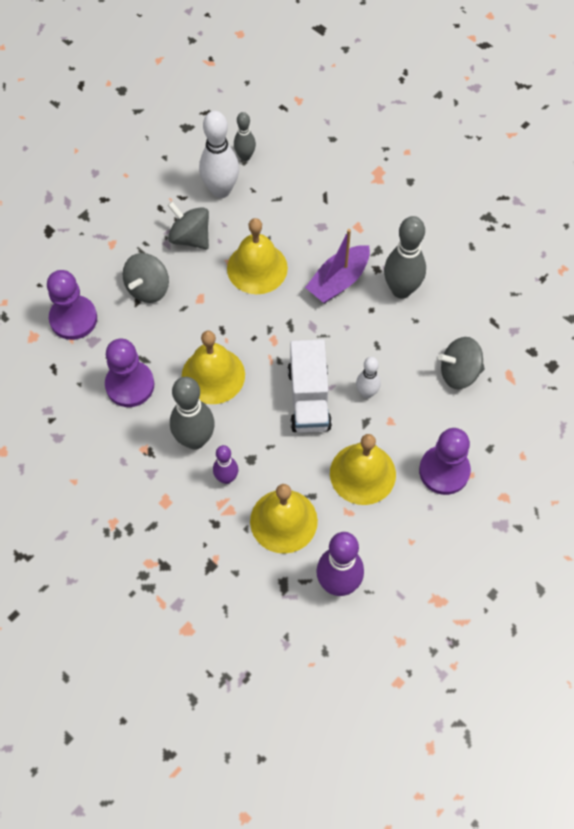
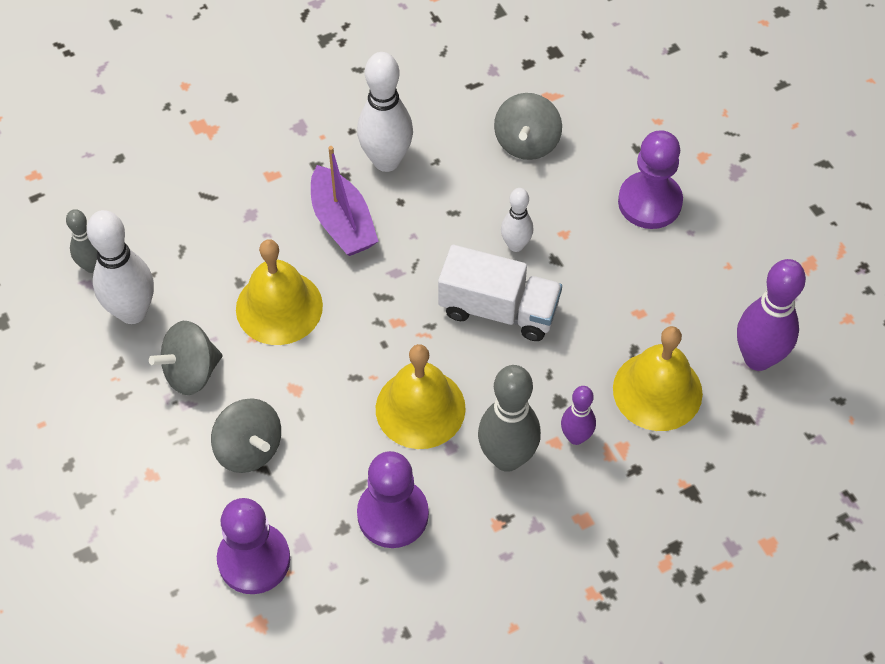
camera: 70 degrees left, 5 degrees down
yellow bell [330,434,396,505] -> none
grey bowling pin [384,216,426,299] -> white bowling pin [357,52,413,172]

